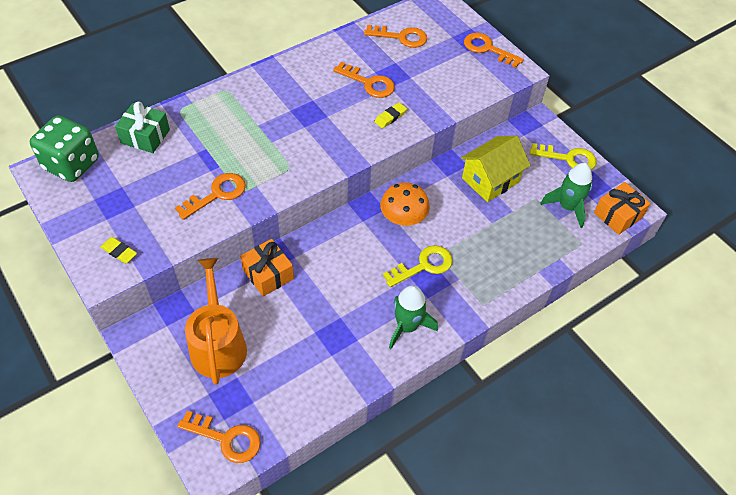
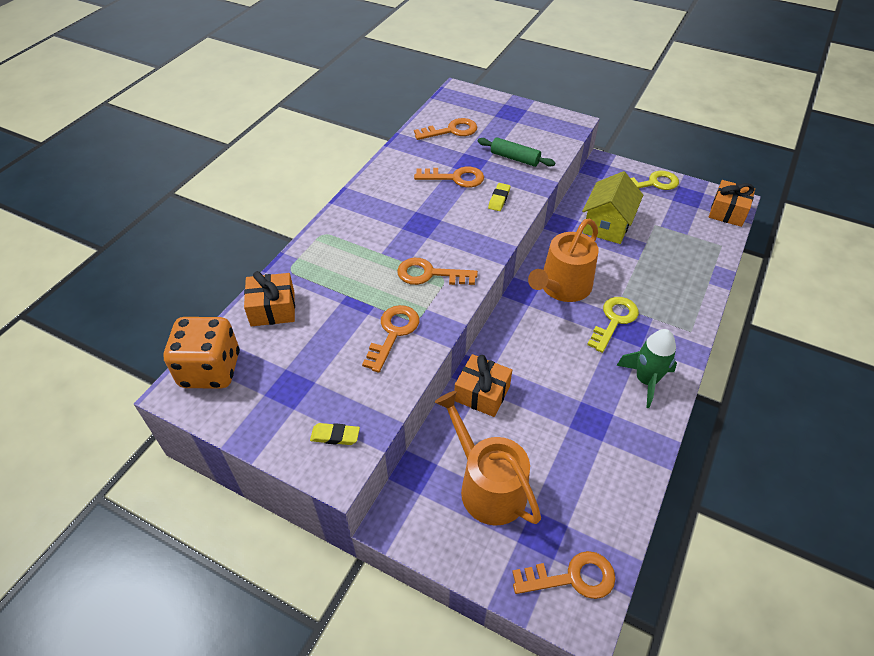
camera: 25 degrees left, 5 degrees down
green dice [30,115,99,182] -> orange dice [164,317,240,389]
green gift [115,101,170,153] -> orange gift [244,271,295,326]
orange mushroom [380,182,430,226] -> orange watering can [528,218,599,302]
orange key [464,33,524,68] -> orange key moved to [397,258,478,285]
green rocket [540,163,592,228] -> none
none -> green rolling pin [478,137,555,167]

